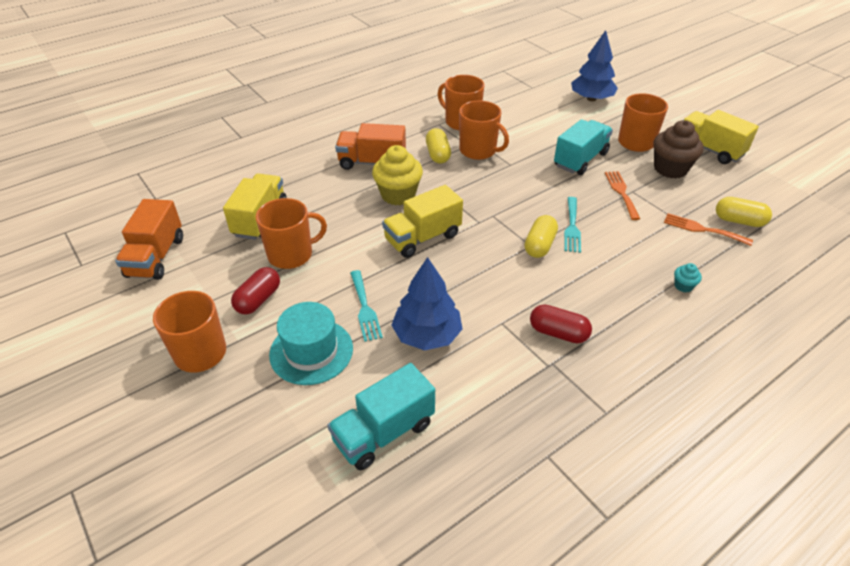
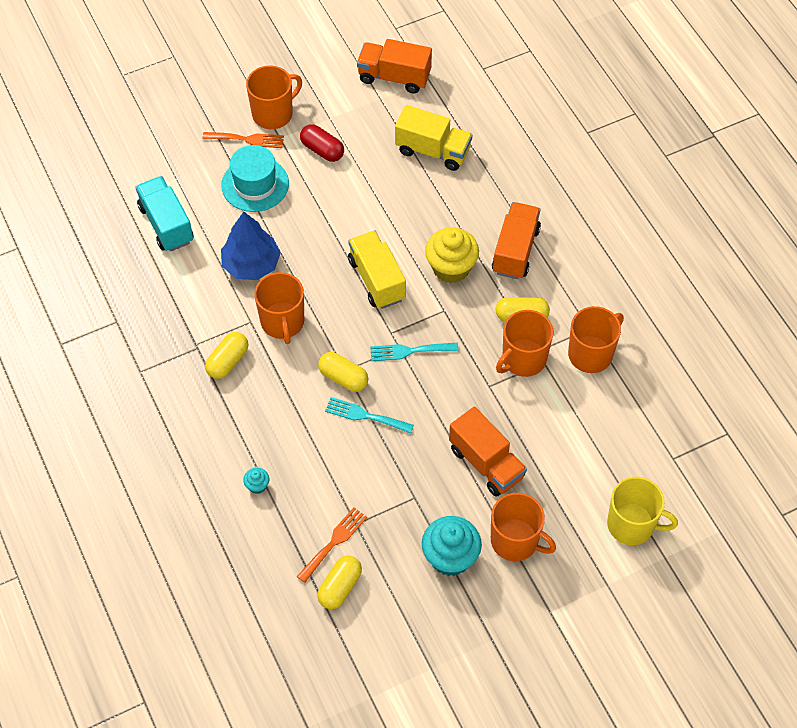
camera: 100 degrees right, 15 degrees up
orange mug [256,198,327,269] -> orange mug moved to [254,272,304,344]
turquoise fork [350,270,383,342] -> turquoise fork moved to [370,343,458,361]
red capsule [530,305,592,343] -> yellow capsule [205,332,248,379]
turquoise truck [554,119,613,175] -> orange truck [449,407,527,497]
blue tree [571,30,618,101] -> yellow mug [607,477,678,545]
orange fork [605,171,640,220] -> orange fork moved to [202,132,284,148]
brown cupcake [653,120,704,179] -> turquoise cupcake [422,516,482,576]
yellow truck [683,110,759,164] -> none

